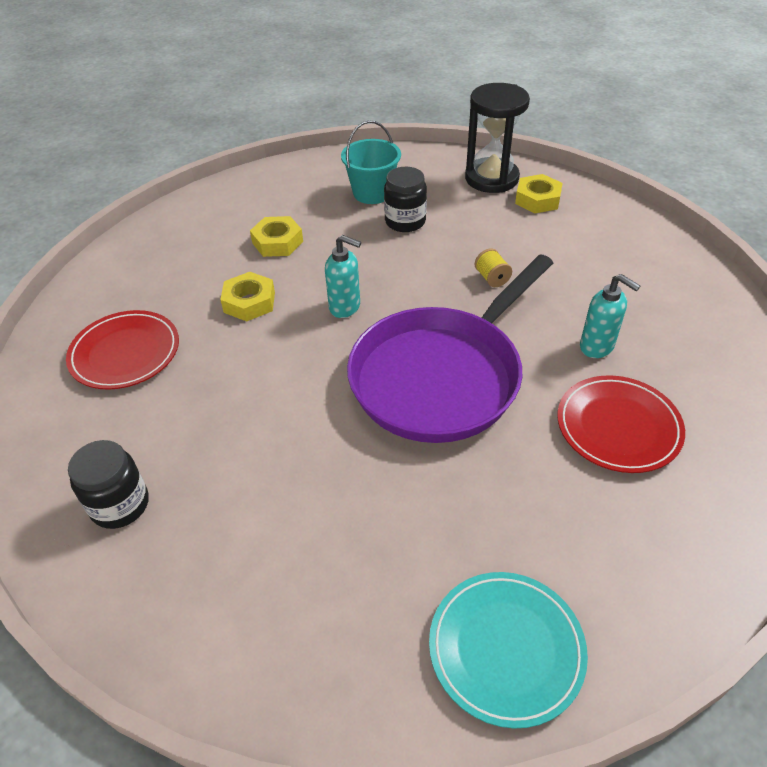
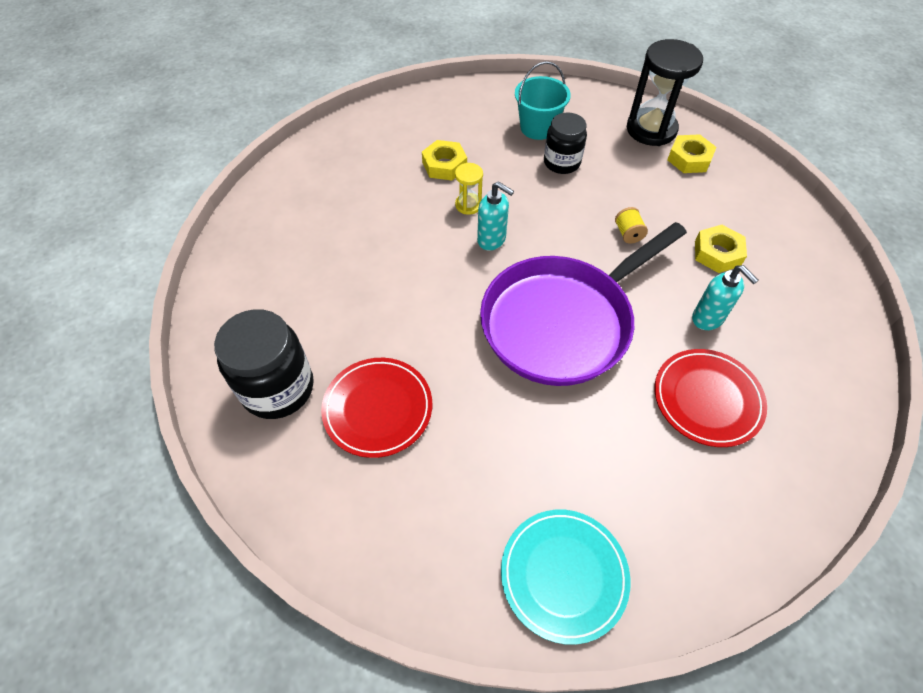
camera: 10 degrees right, 10 degrees up
red plate [66,310,179,390] -> red plate moved to [321,358,432,458]
black jar [68,440,149,529] -> black jar [214,309,314,419], size x1.52
yellow nut [220,272,275,322] -> yellow nut moved to [695,225,747,273]
none -> yellow hourglass [455,163,483,215]

